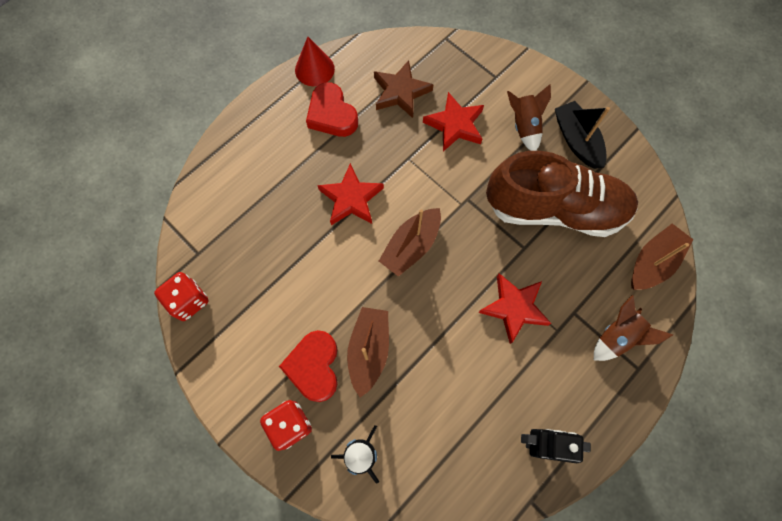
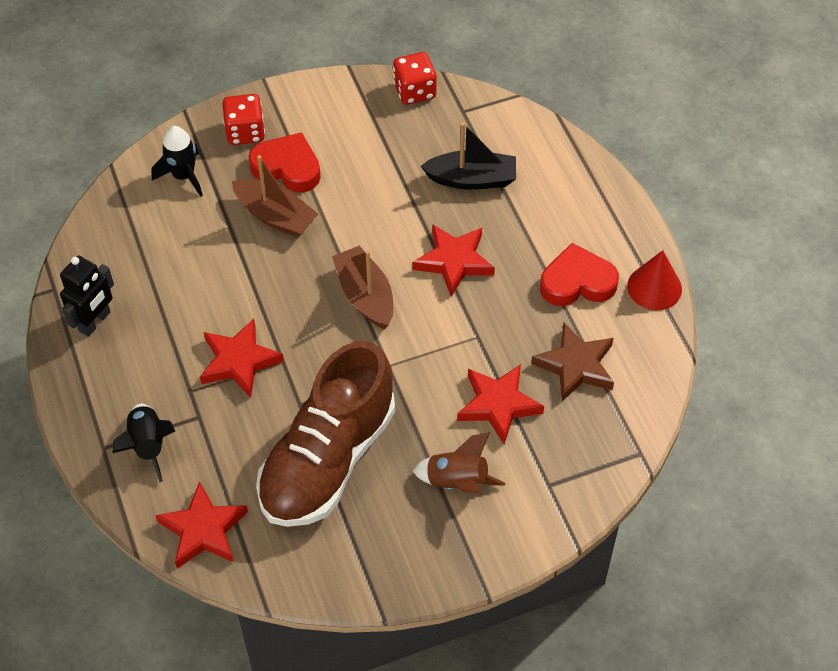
camera: 115 degrees right, 15 degrees down
black boat [555,101,610,169] -> black boat moved to [421,122,516,190]
brown rocket [594,295,673,361] -> black rocket [112,404,175,482]
brown boat [631,224,693,290] -> red star [155,481,248,569]

